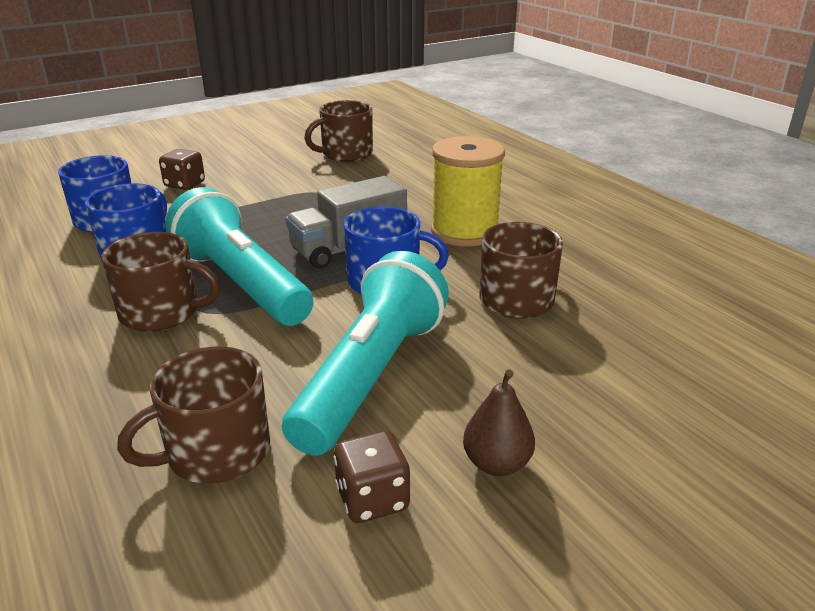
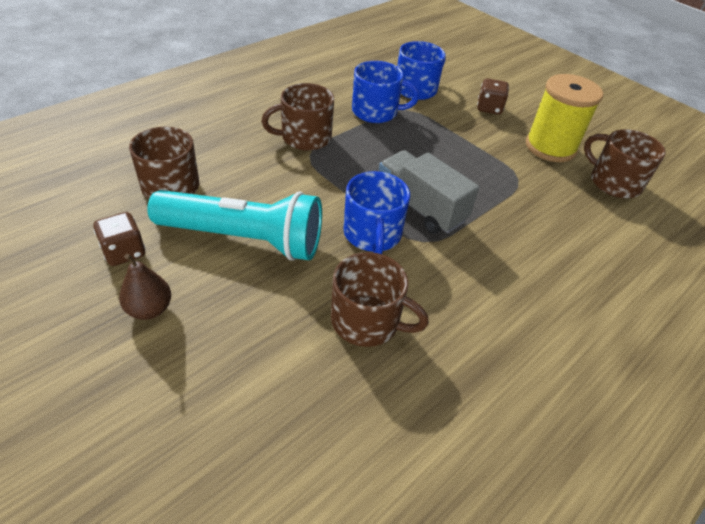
camera: 75 degrees right, 15 degrees up
brown mug [102,232,221,332] -> brown mug turned 75 degrees clockwise [261,83,334,151]
turquoise flashlight [165,187,313,326] -> none
yellow spool [431,136,505,247] -> yellow spool moved to [526,74,603,162]

